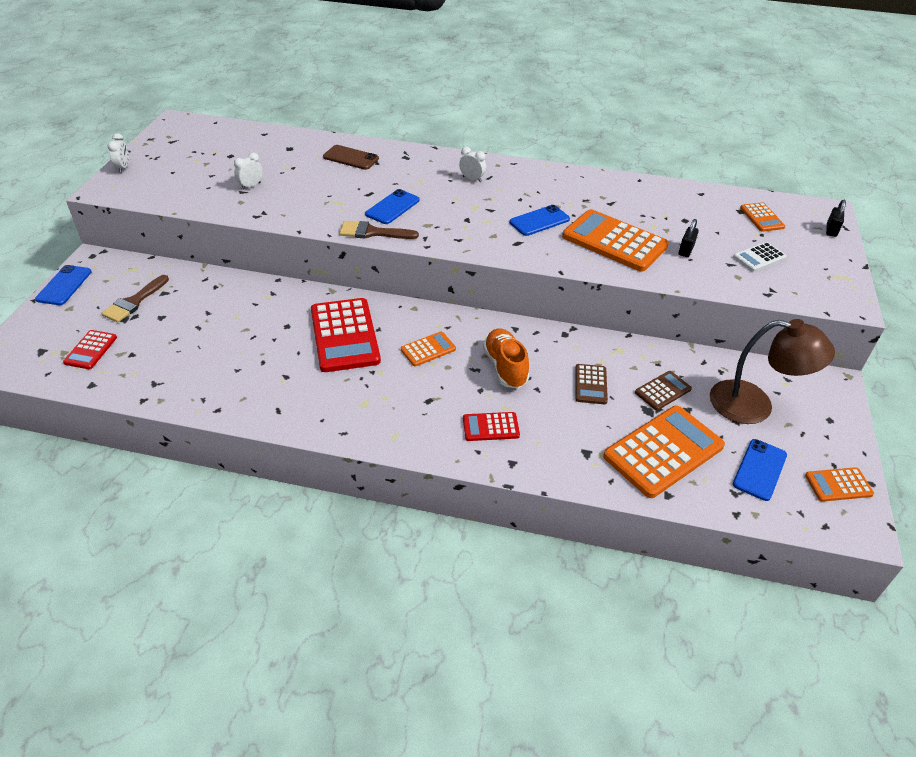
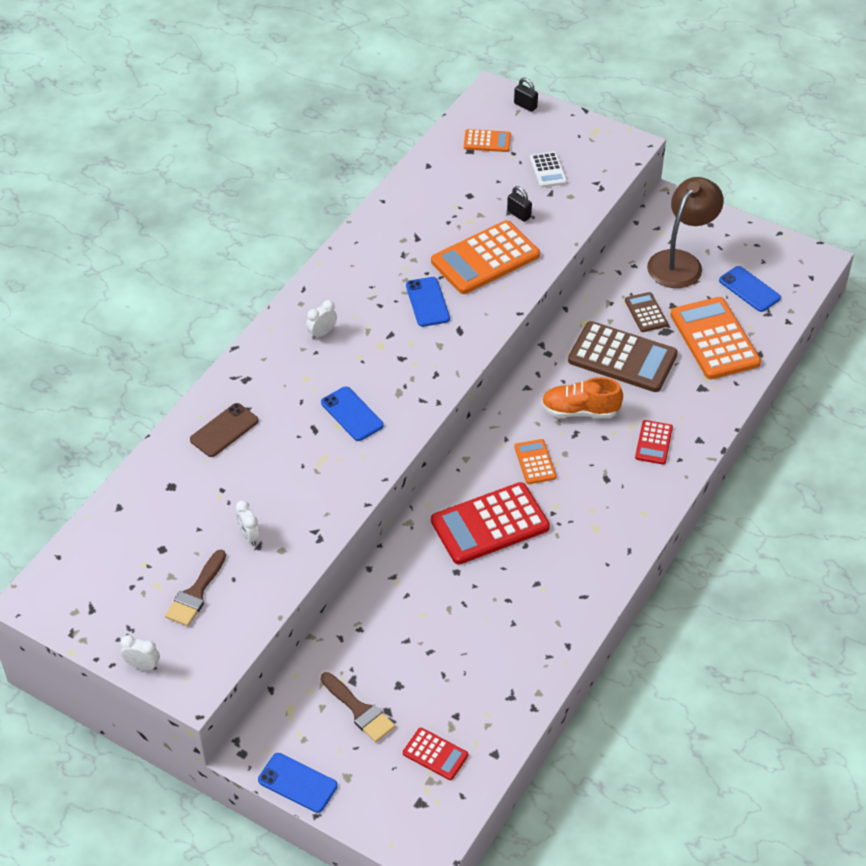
camera: 70 degrees left, 5 degrees up
red calculator [311,298,381,372] -> red calculator turned 150 degrees clockwise [431,482,550,564]
brown brush [339,221,419,239] -> brown brush moved to [165,550,226,626]
brown calculator [575,364,608,404] -> brown calculator [568,321,678,392], size x2.00
orange calculator [805,467,874,502] -> none

